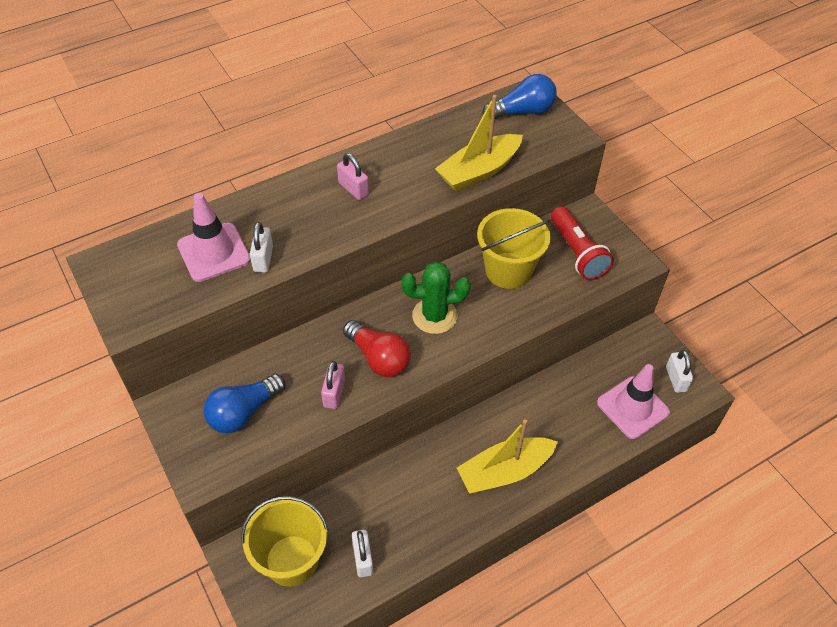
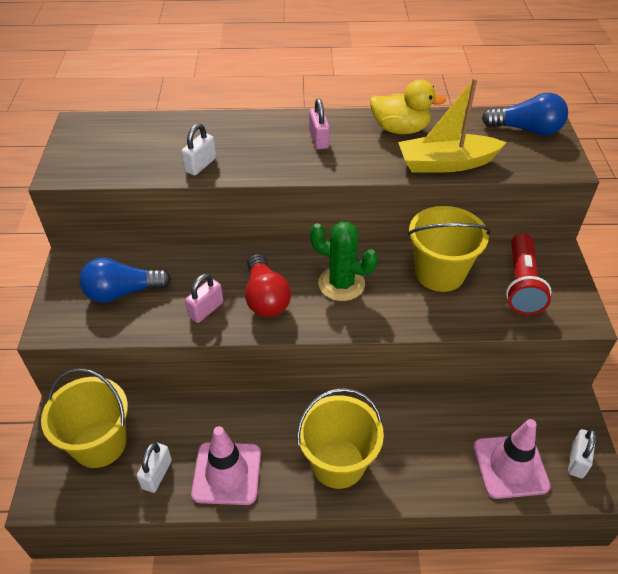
camera: 30 degrees right, 5 degrees down
pink traffic cone [177,193,251,282] -> pink traffic cone moved to [191,426,261,505]
yellow boat [457,419,558,493] -> yellow bucket [296,388,384,489]
none -> yellow duck [370,79,446,134]

